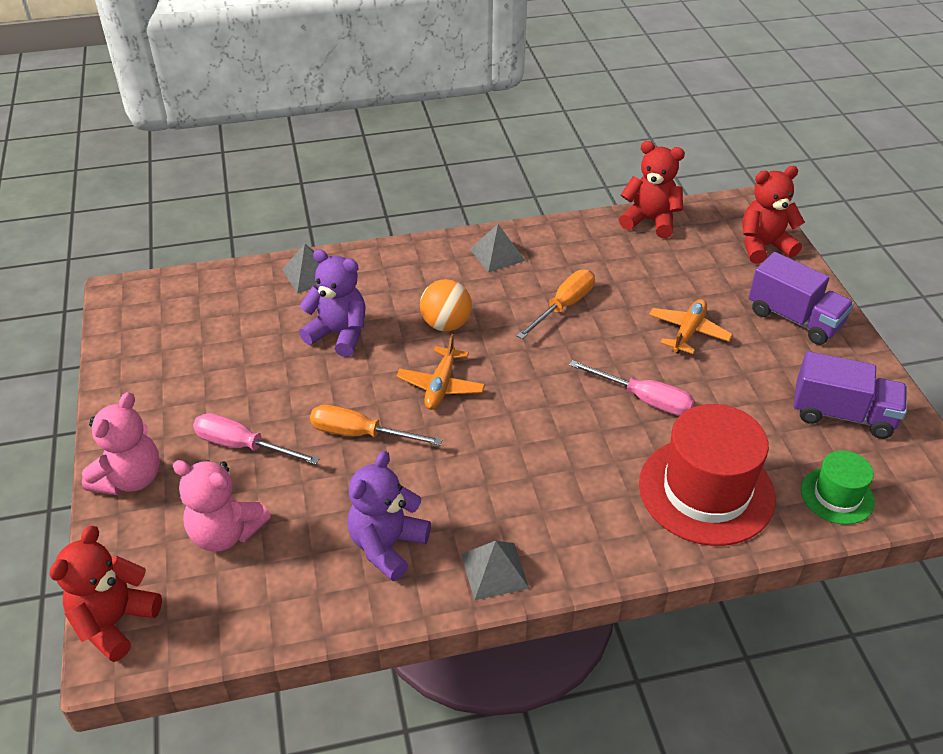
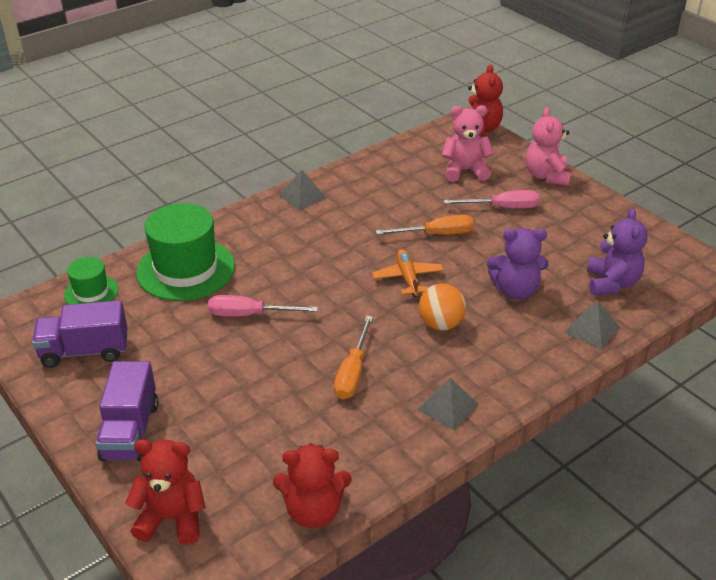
camera: 155 degrees right, 5 degrees down
purple teddy bear [347,451,431,581] -> purple teddy bear moved to [587,208,648,295]
red hat [639,404,776,546] -> green hat [136,203,235,301]
orange plane [649,299,733,354] -> none
red teddy bear [743,166,805,264] -> red teddy bear turned 135 degrees counterclockwise [125,439,206,545]
purple truck [749,252,854,345] -> purple truck turned 105 degrees counterclockwise [95,361,158,461]

